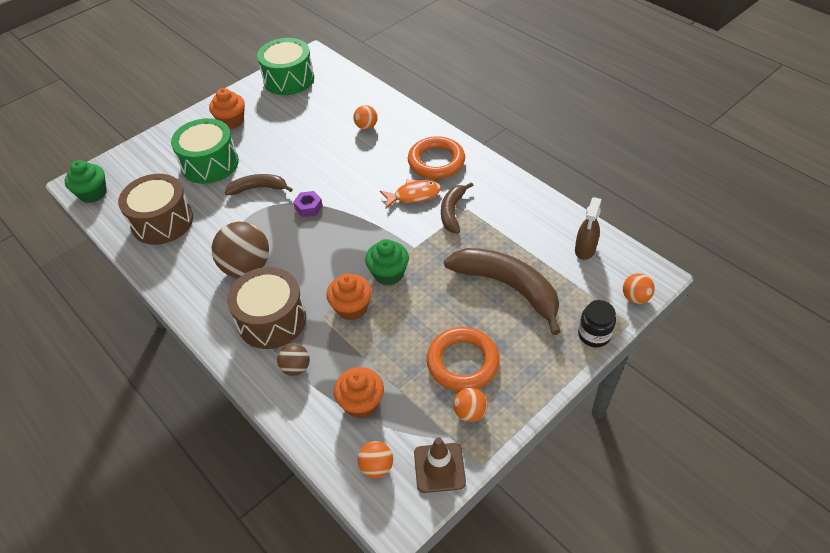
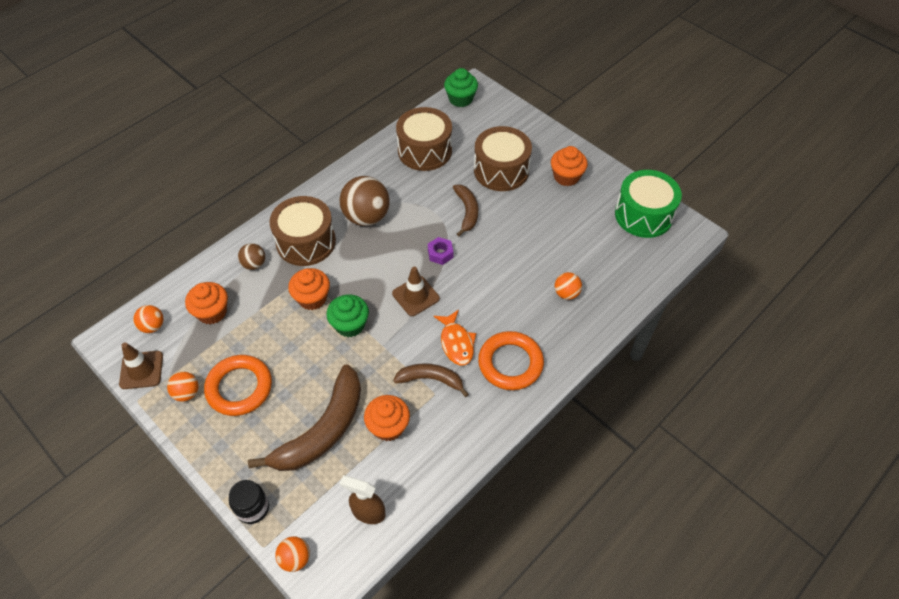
camera: 85 degrees right, 5 degrees up
green drum [171,118,239,184] -> brown drum [474,126,532,191]
none -> orange cupcake [364,395,410,441]
none -> brown traffic cone [392,267,440,316]

